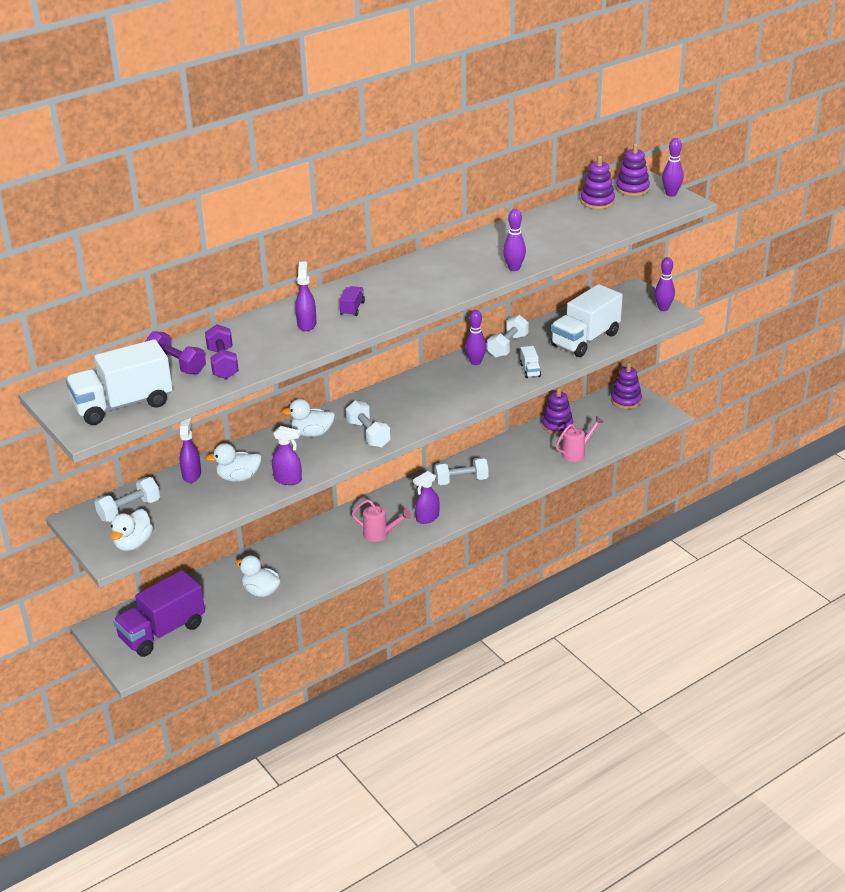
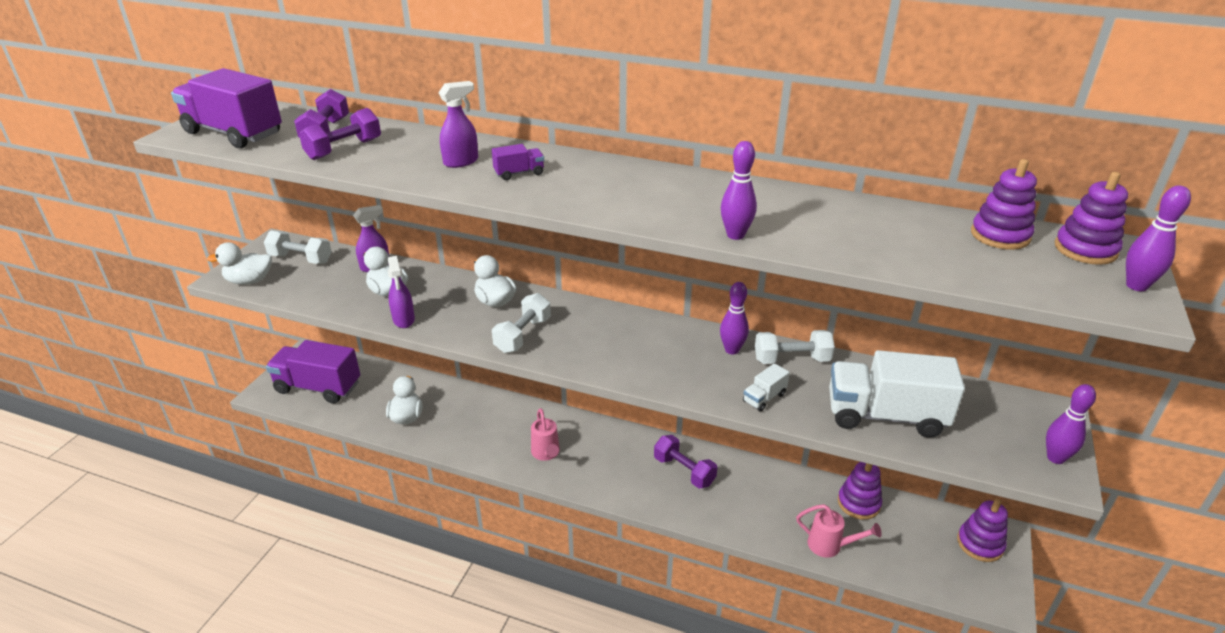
camera: 55 degrees right, 0 degrees up
white truck [66,339,172,425] -> purple truck [171,68,282,148]
purple spray bottle [413,471,440,524] -> none
white dumbbell [434,457,488,485] -> purple dumbbell [654,435,717,488]

